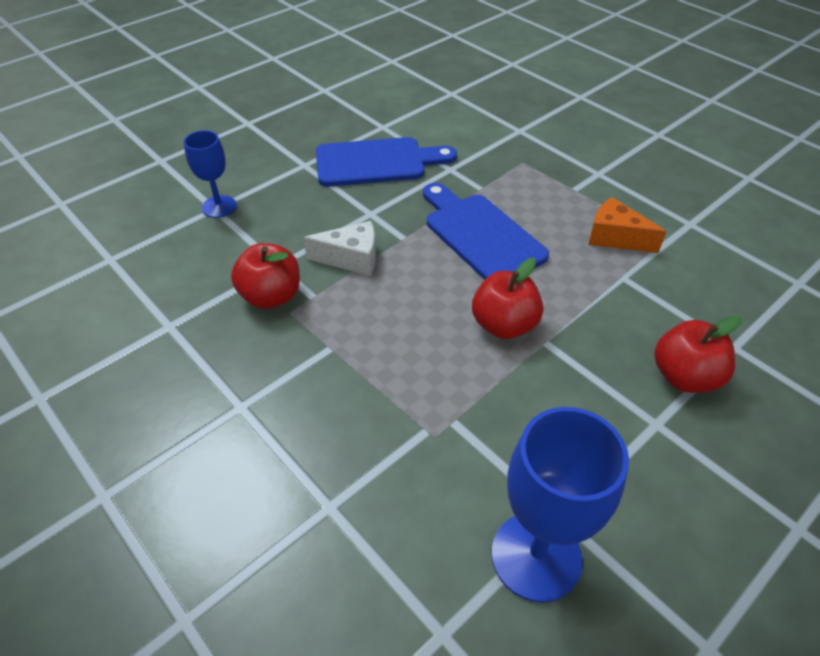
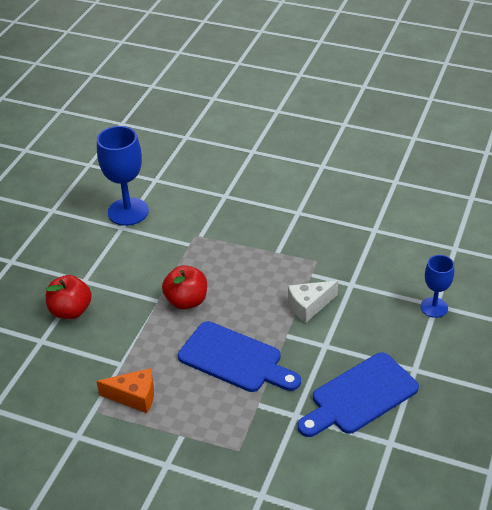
camera: 155 degrees right, 5 degrees down
red apple [231,243,300,309] -> none

